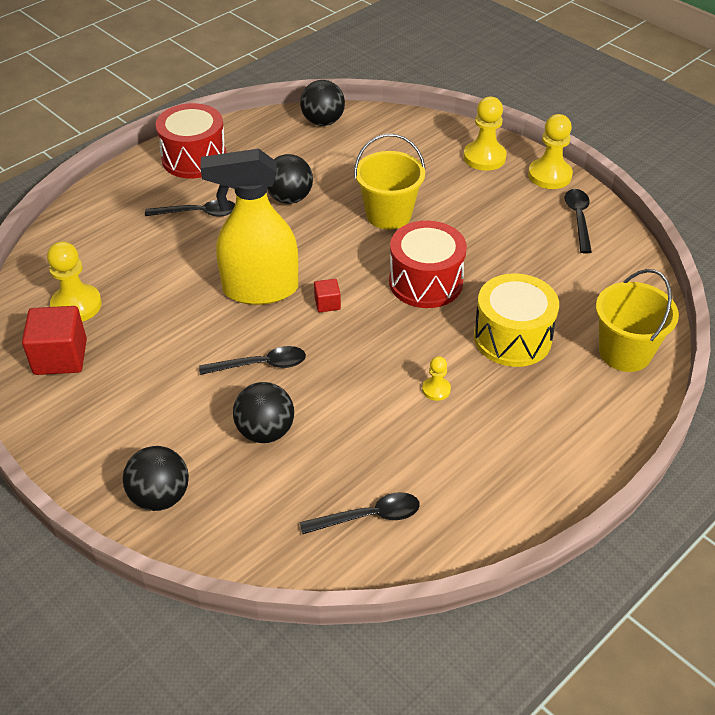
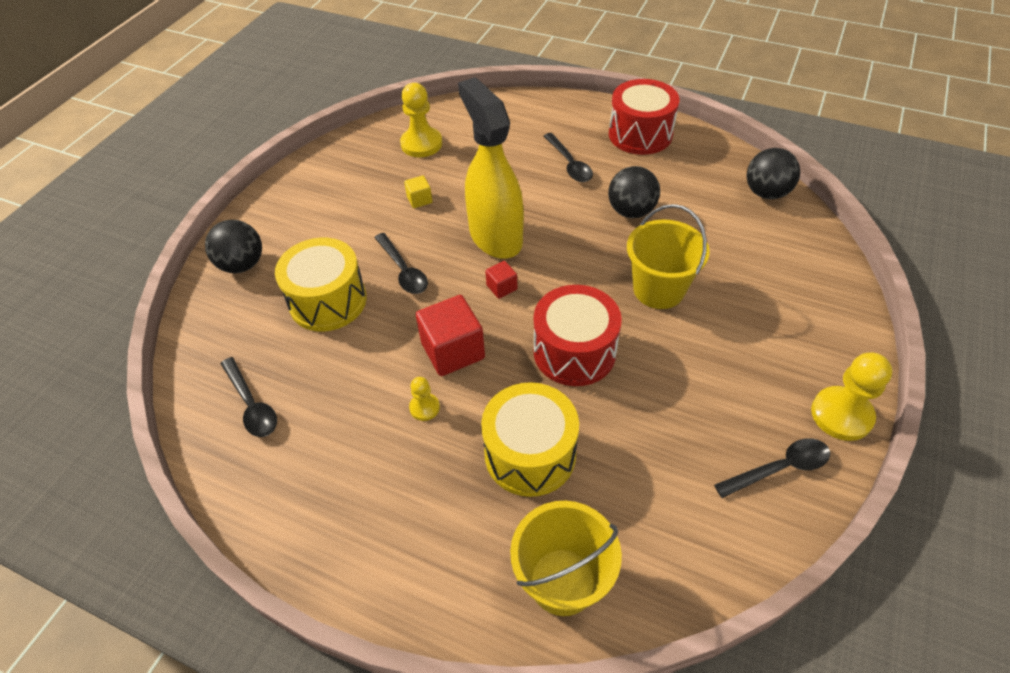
camera: 70 degrees right, 5 degrees up
red cube [22,306,87,375] -> red cube moved to [416,295,485,376]
black ball [233,382,294,443] -> yellow drum [275,238,367,331]
yellow pawn [463,97,507,171] -> none
none -> yellow cube [404,175,432,208]

